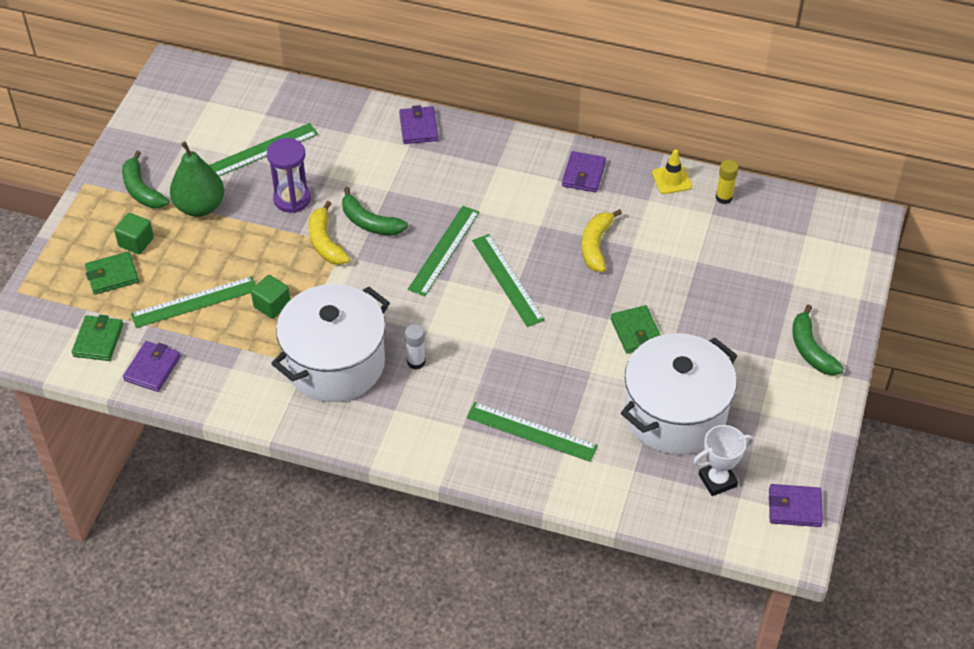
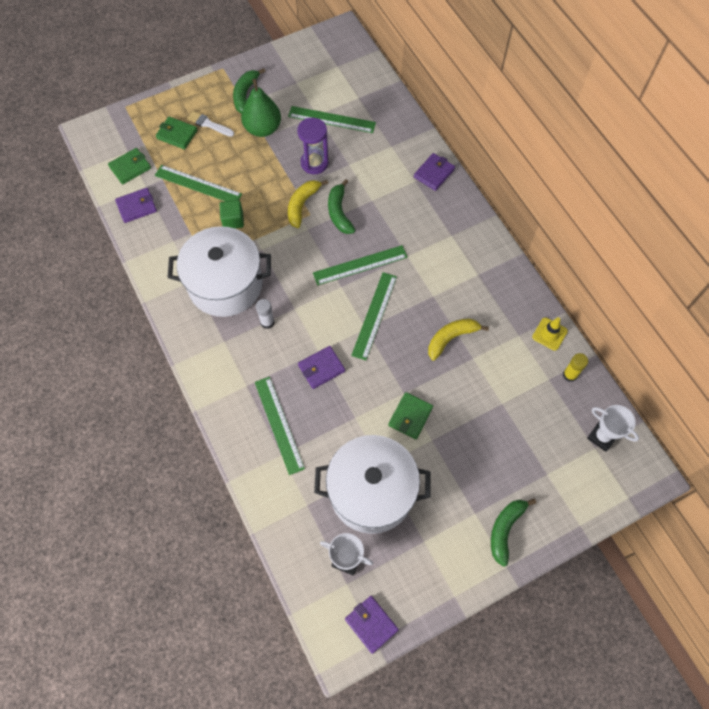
camera: 45 degrees right, 15 degrees up
green cube [114,213,154,254] -> white brush [187,111,234,137]
purple wallet [562,151,606,193] -> purple wallet moved to [298,346,345,389]
none -> white trophy [587,405,639,452]

